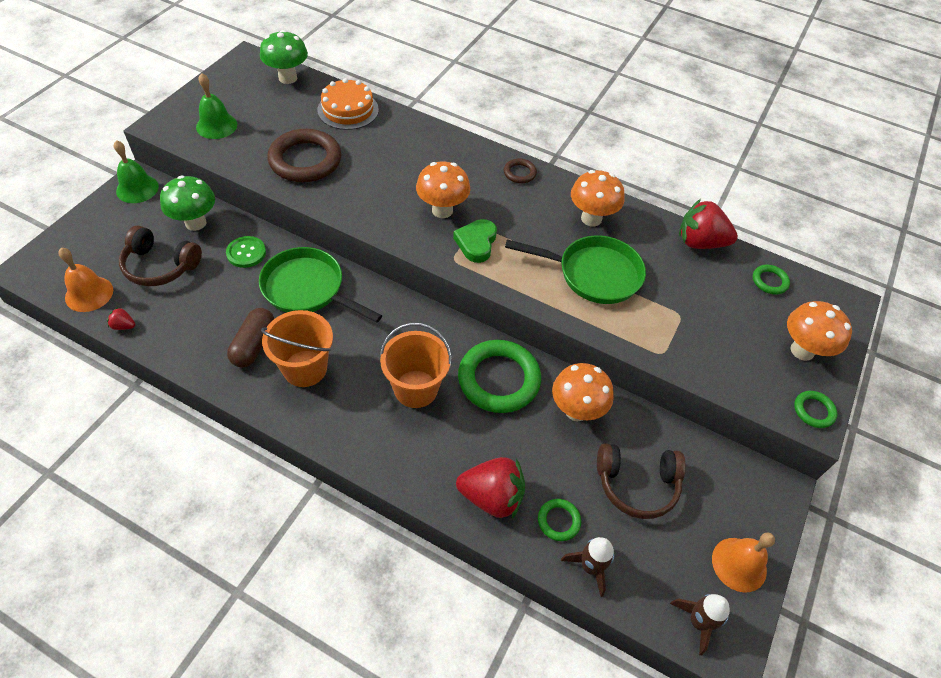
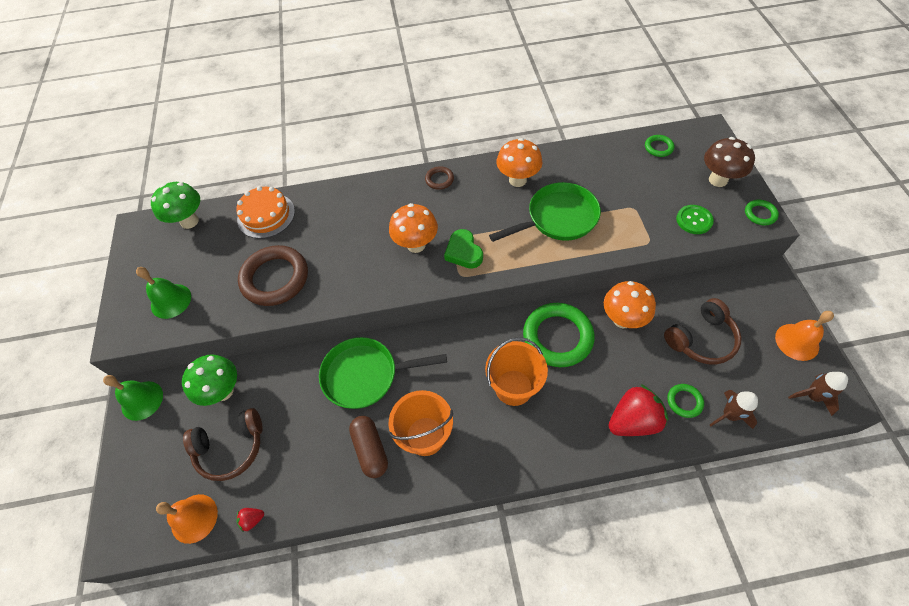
camera: 30 degrees left, 5 degrees up
green button [226,236,266,268] -> green button moved to [676,205,714,234]
red strawberry [679,199,738,249] -> none
orange mushroom [787,301,852,361] -> brown mushroom [704,137,755,187]

